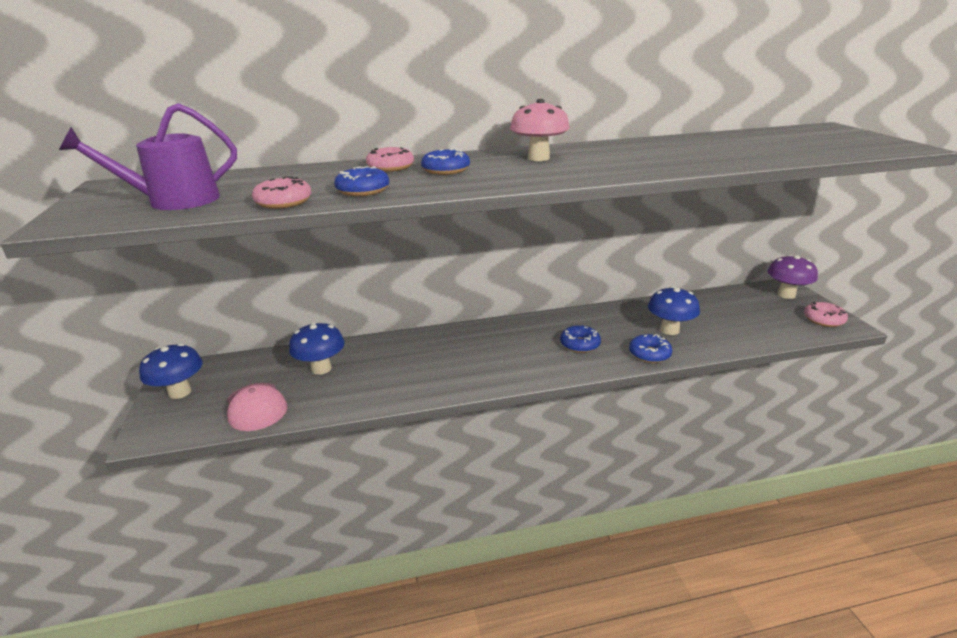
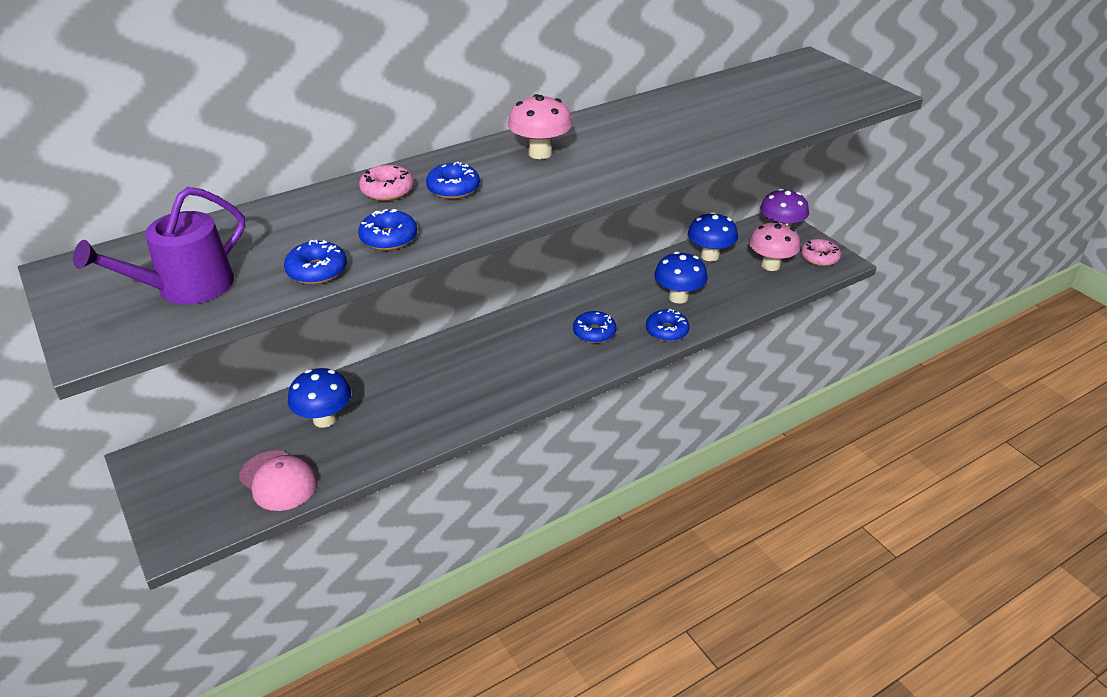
camera: 20 degrees left, 10 degrees up
blue mushroom [139,343,203,399] -> blue mushroom moved to [688,212,738,261]
pink donut [252,176,311,209] -> blue donut [284,240,347,284]
none -> pink mushroom [749,221,800,271]

